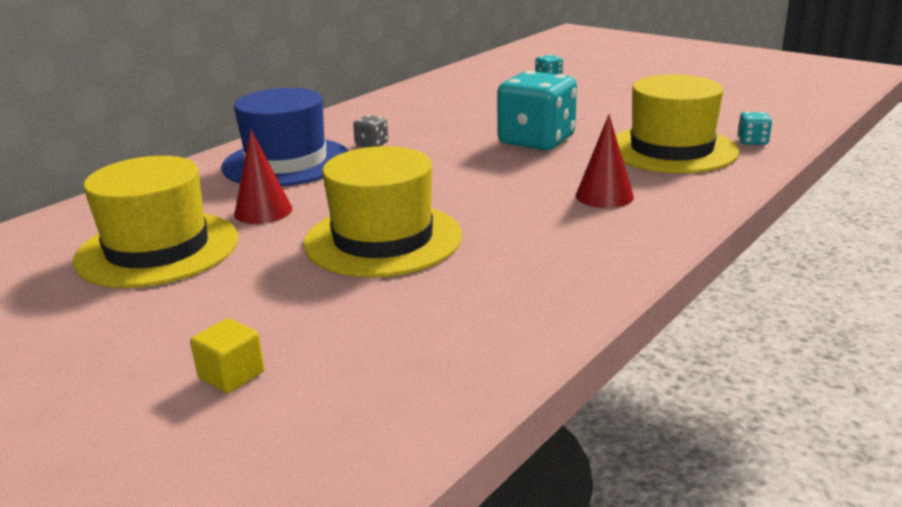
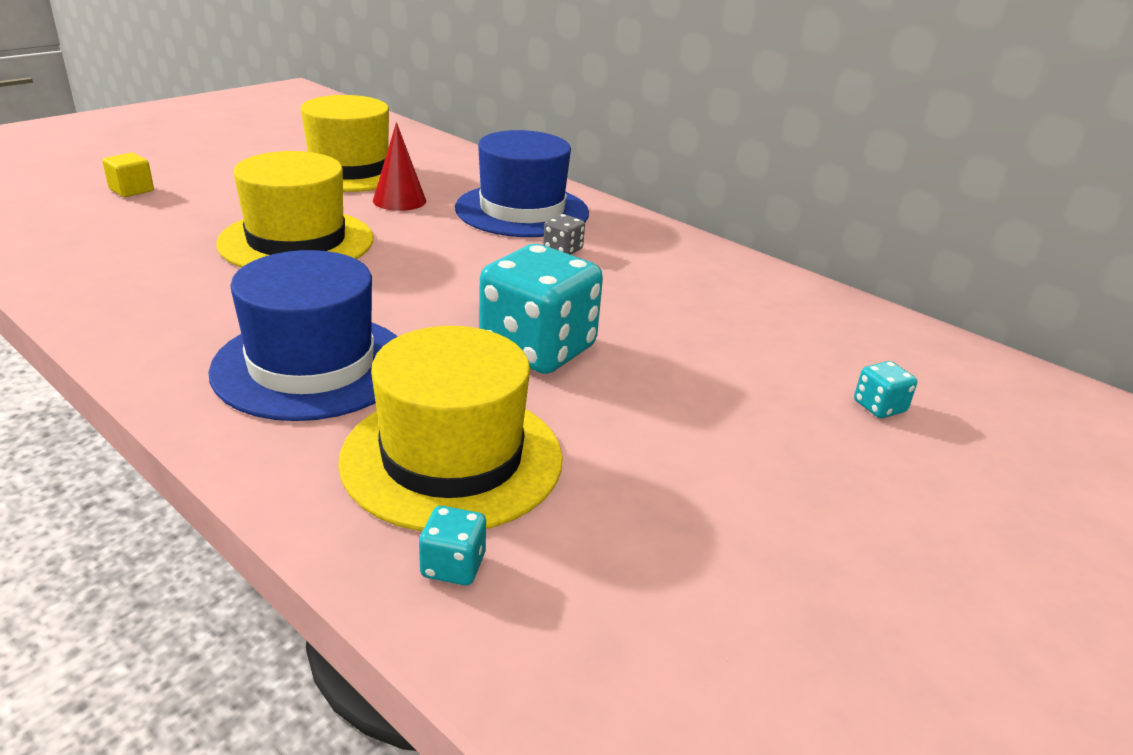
camera: 90 degrees right, 5 degrees up
red cone [576,115,634,208] -> blue hat [208,250,398,421]

